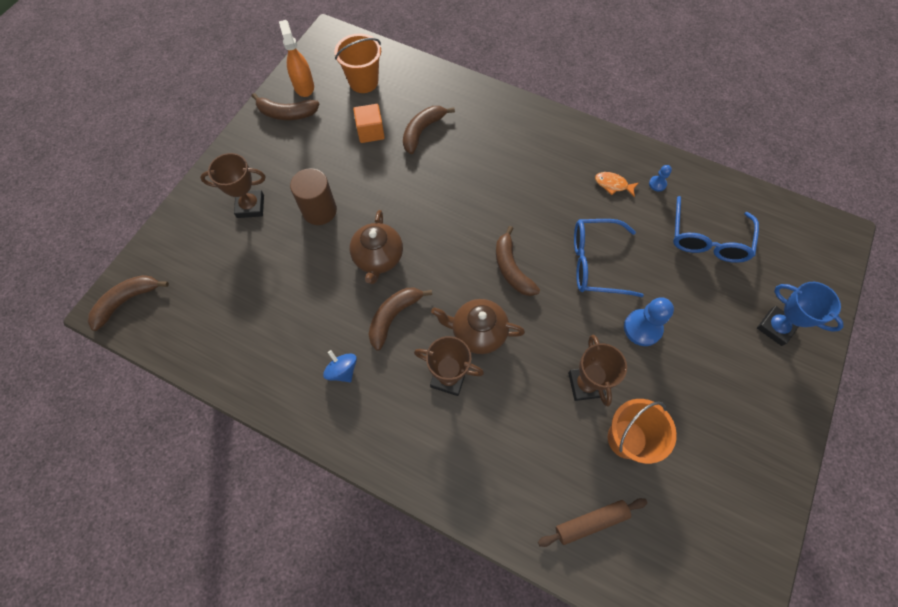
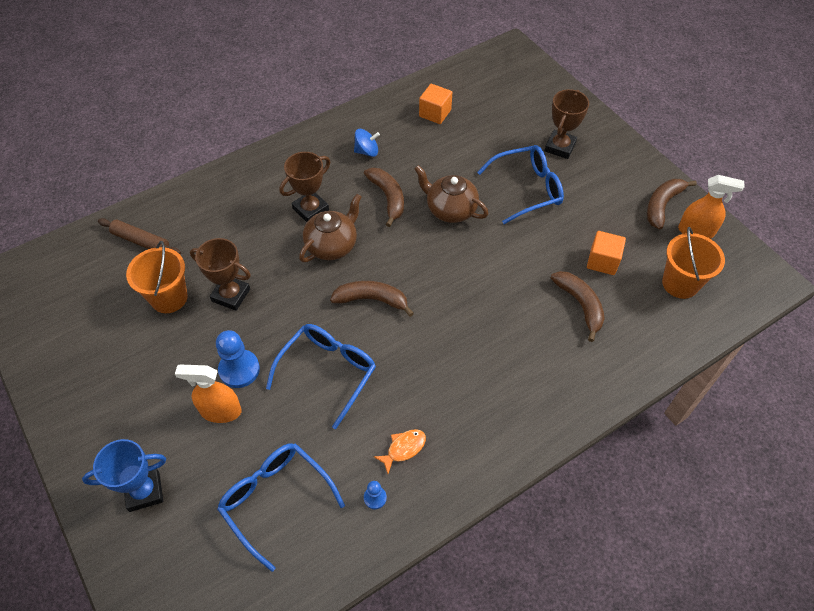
camera: 120 degrees right, 10 degrees down
brown banana [88,275,169,331] -> none
brown cylinder [290,168,337,225] -> blue glasses [477,145,564,224]
brown rolling pin [538,498,648,547] -> brown rolling pin turned 75 degrees counterclockwise [98,218,181,255]
none -> orange spray bottle [175,365,242,423]
none -> orange cube [419,84,452,124]

